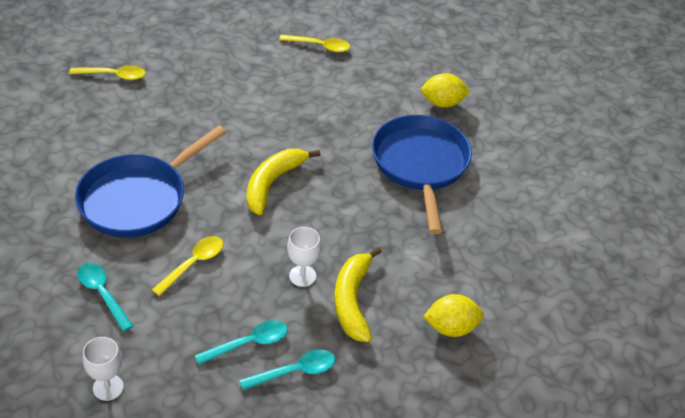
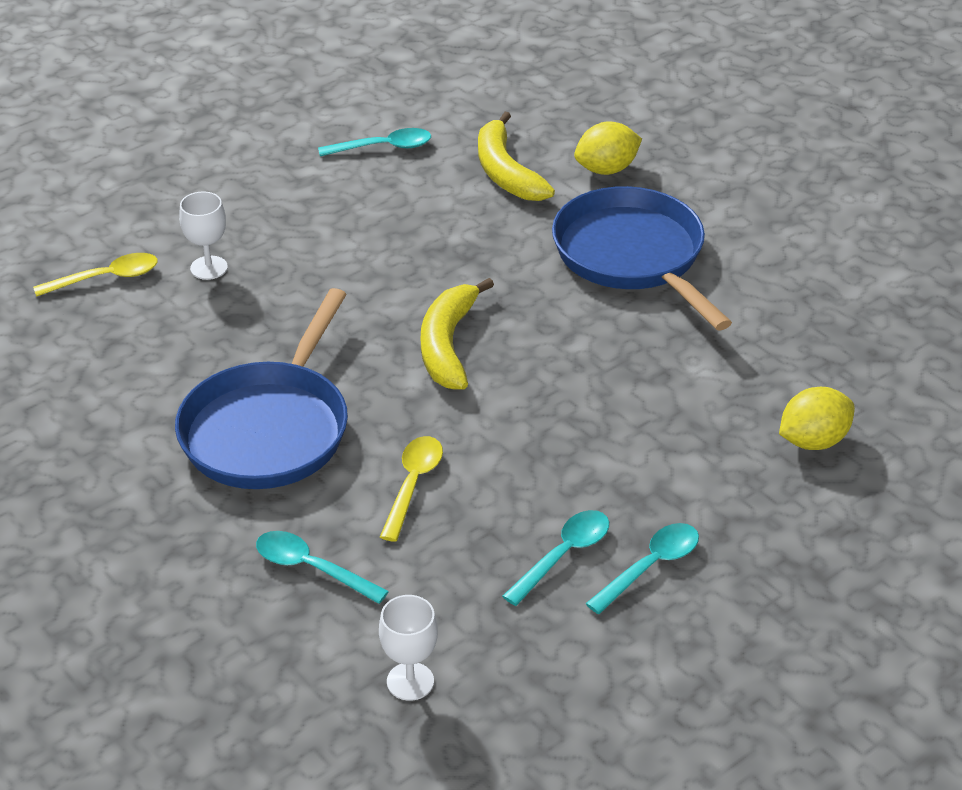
camera: 20 degrees left, 5 degrees down
yellow spoon [279,35,350,52] -> turquoise spoon [318,128,431,156]
white goblet [287,227,321,287] -> white goblet moved to [179,191,228,280]
yellow banana [334,247,382,342] -> yellow banana moved to [478,112,555,201]

